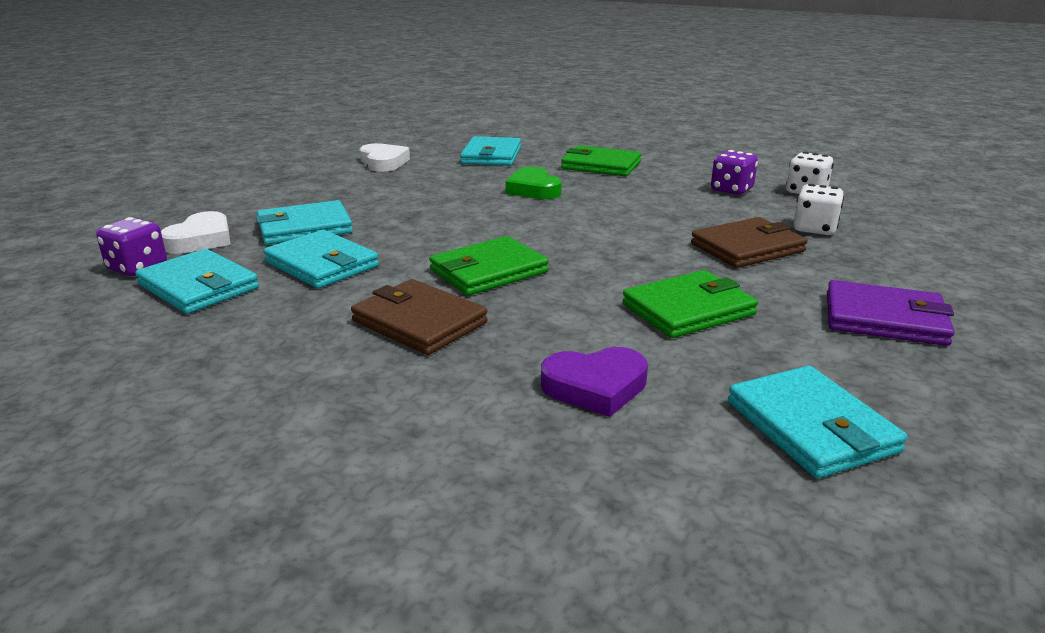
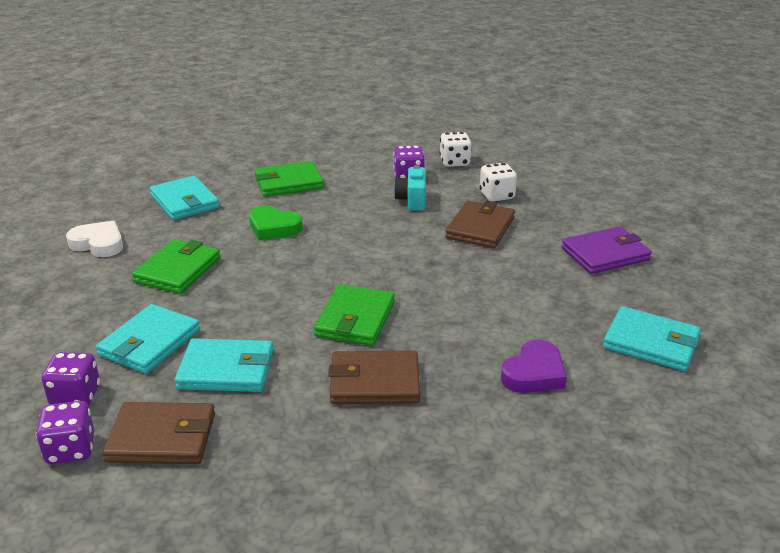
camera: 40 degrees left, 5 degrees up
turquoise wallet [135,249,259,314] -> brown wallet [103,402,215,464]
white heart [161,211,231,254] -> purple dice [42,352,100,405]
green wallet [622,270,758,338] -> green wallet moved to [132,239,220,294]
none -> turquoise camera [394,165,426,210]

